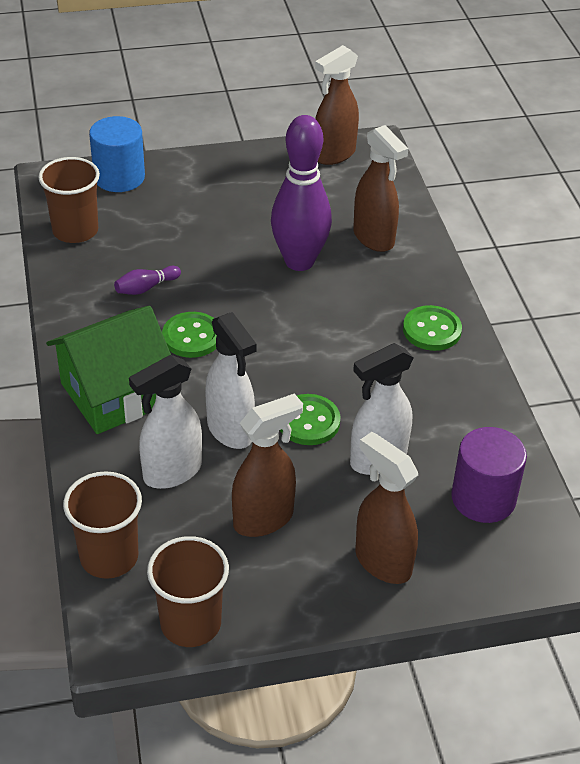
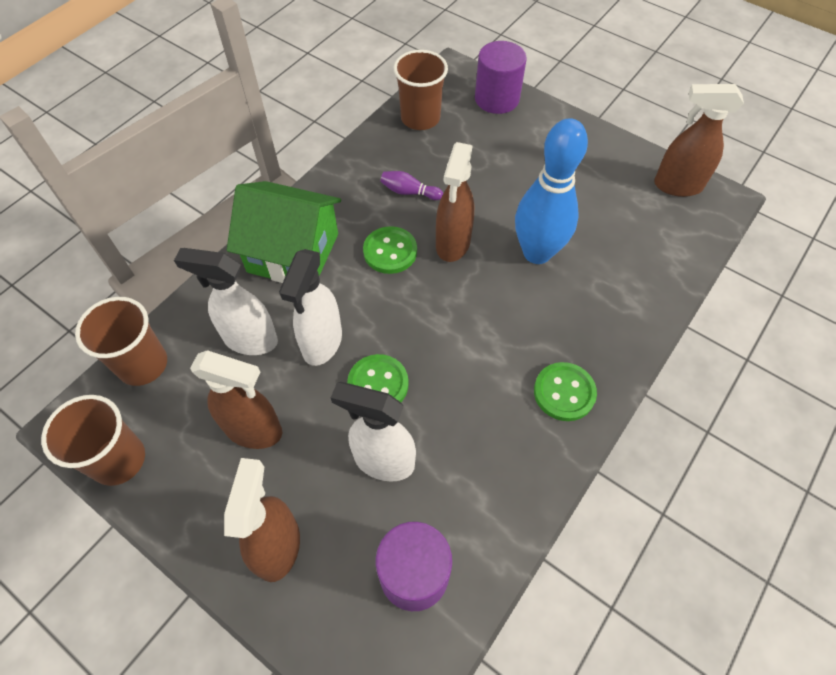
camera: 50 degrees right, 15 degrees up
blue cylinder [89,116,145,192] -> purple cylinder [475,41,527,114]
purple bowling pin [271,115,332,271] -> blue bowling pin [515,118,588,264]
brown spray bottle [353,125,408,252] -> brown spray bottle moved to [436,142,474,262]

